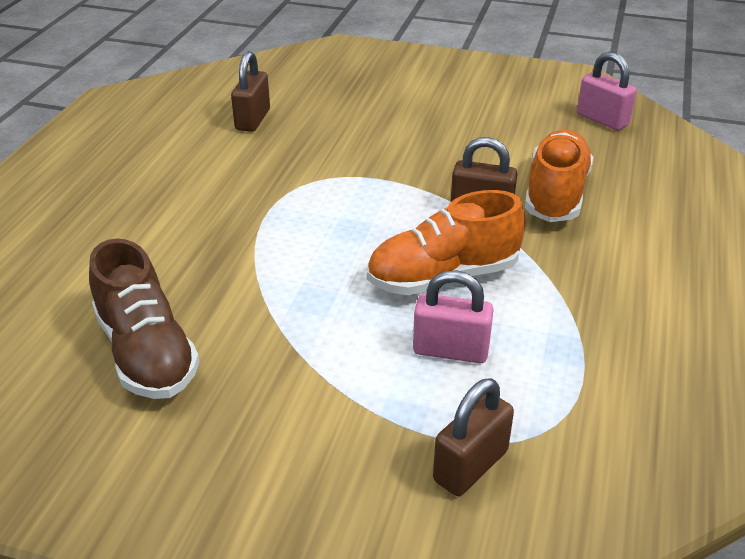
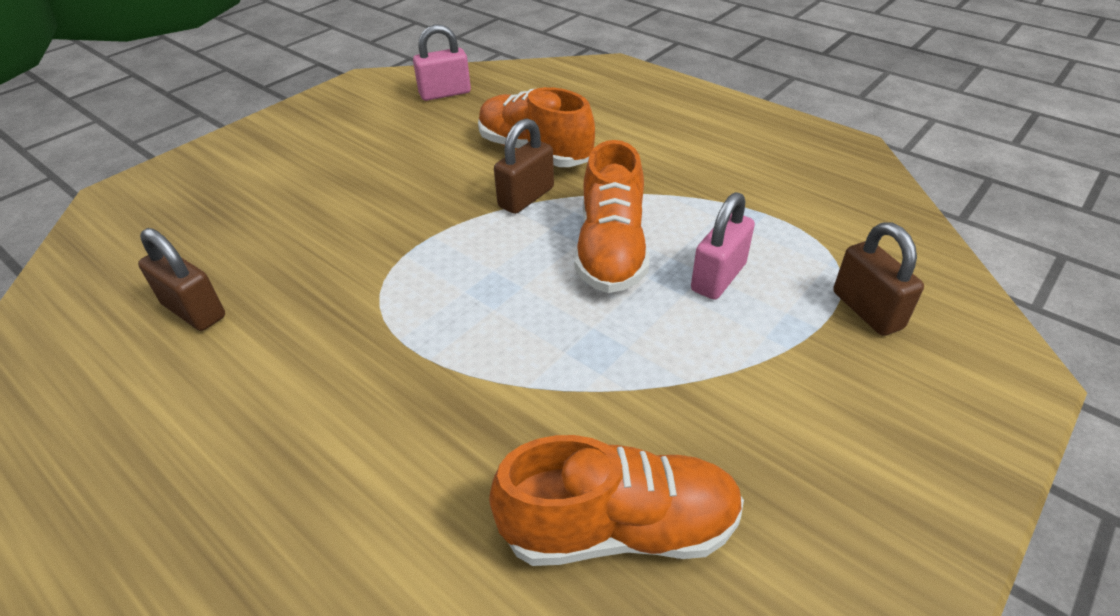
camera: 65 degrees left, 5 degrees up
brown shoe [89,239,200,399] -> orange shoe [489,435,744,566]

